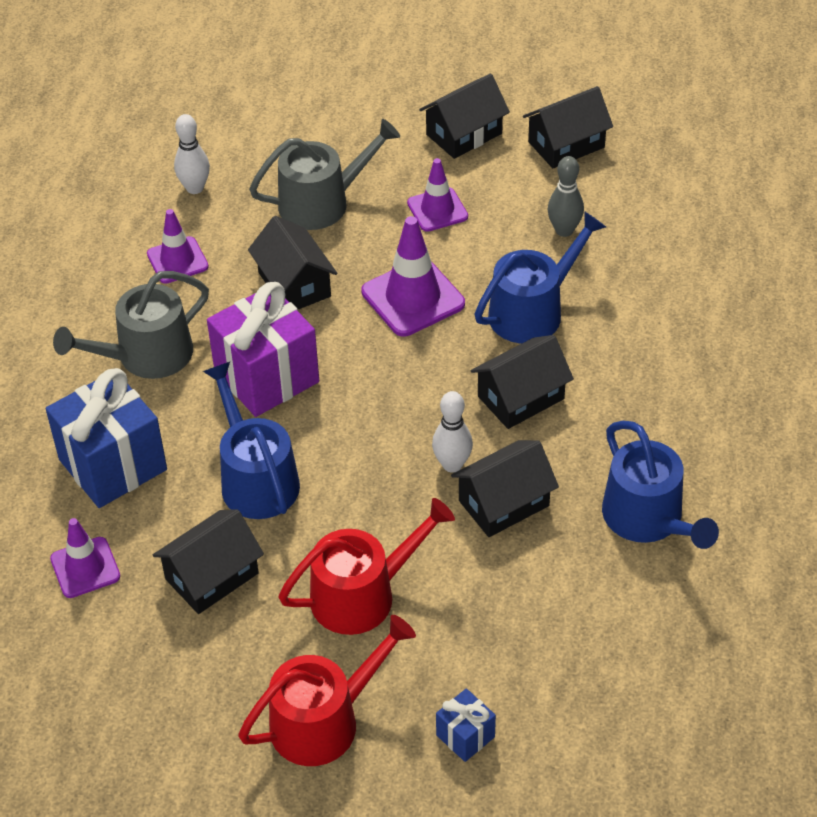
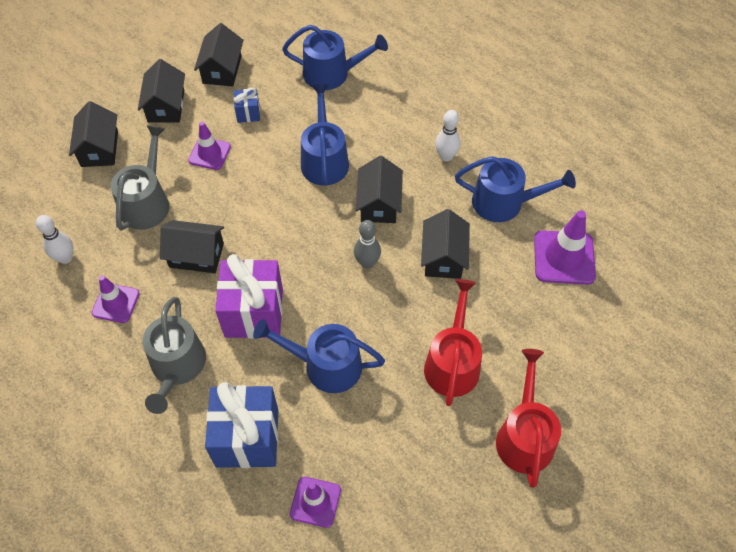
camera: 55 degrees left, 10 degrees up
black house [153,509,264,614] -> black house moved to [69,101,118,167]
purple traffic cone [361,216,465,337] -> purple traffic cone moved to [534,210,596,285]
white bowling pin [432,391,473,472] -> white bowling pin moved to [435,110,460,162]
blue gift [436,688,496,762] -> blue gift moved to [234,87,260,123]
grey bowling pin [548,156,584,237] -> grey bowling pin moved to [354,220,381,269]
none -> blue watering can [282,25,388,90]

